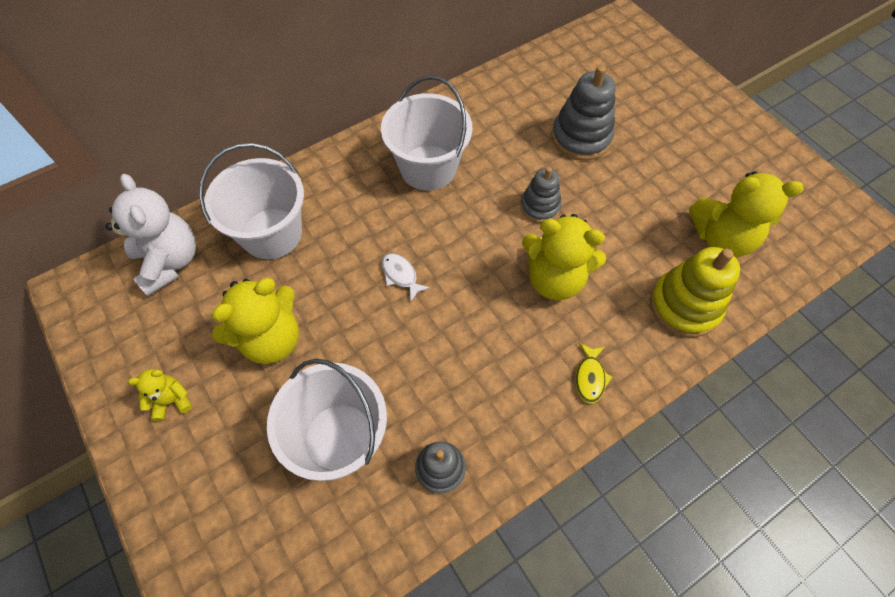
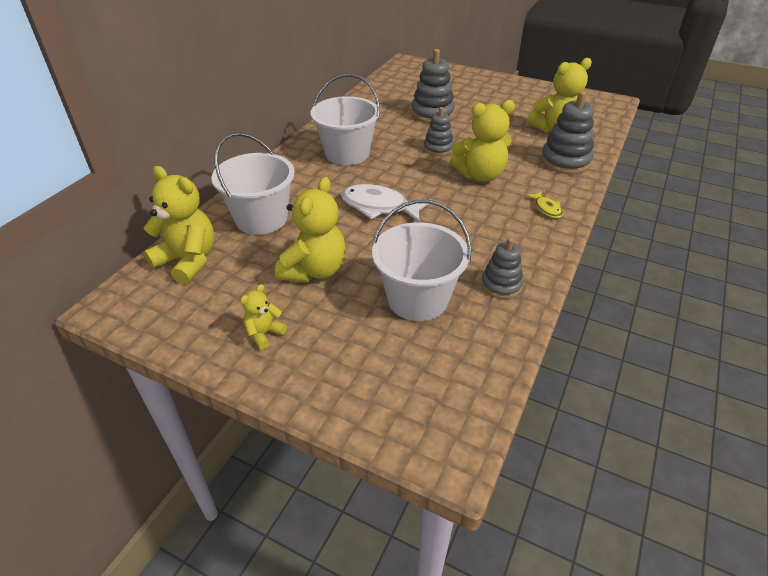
camera: 30 degrees left, 20 degrees down
white teddy bear [105,174,196,296] -> yellow teddy bear [144,166,214,284]
white fish [381,253,430,302] -> white fish [341,184,430,222], size x1.91
yellow stacking toy [650,247,740,337] -> grey stacking toy [541,91,594,174]

